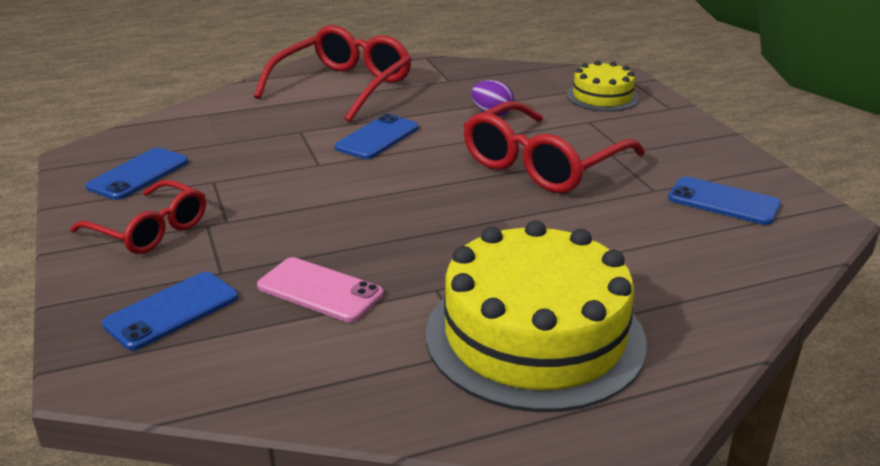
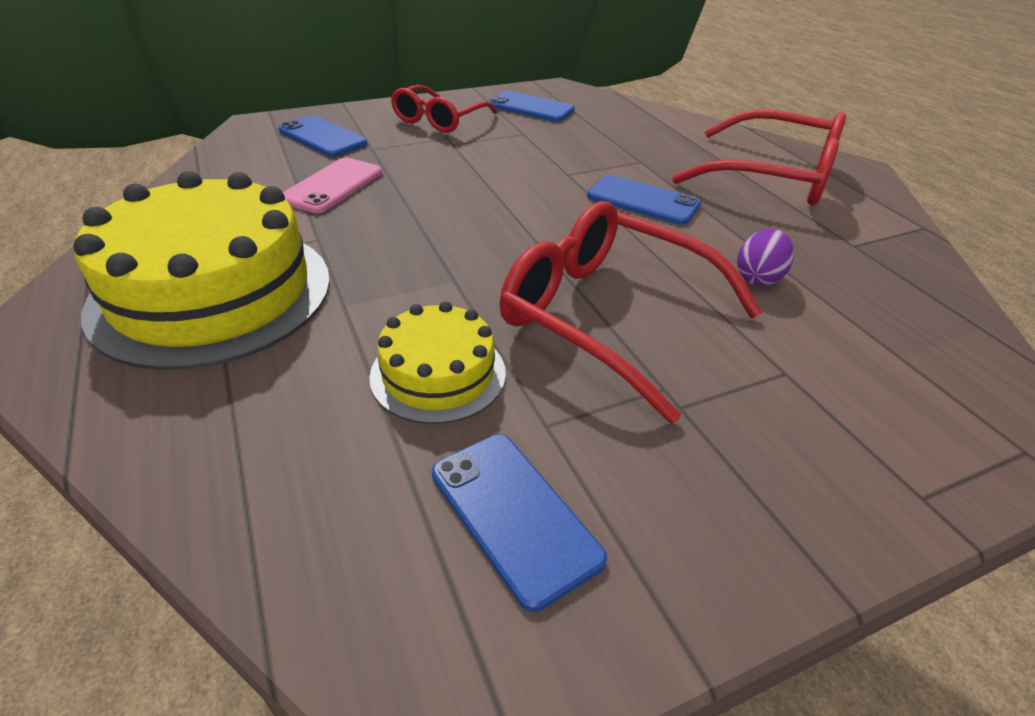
camera: 85 degrees right, 10 degrees up
yellow cake [566,60,639,112] -> yellow cake moved to [369,301,506,424]
blue phone [668,176,781,225] -> blue phone turned 60 degrees counterclockwise [432,434,607,612]

